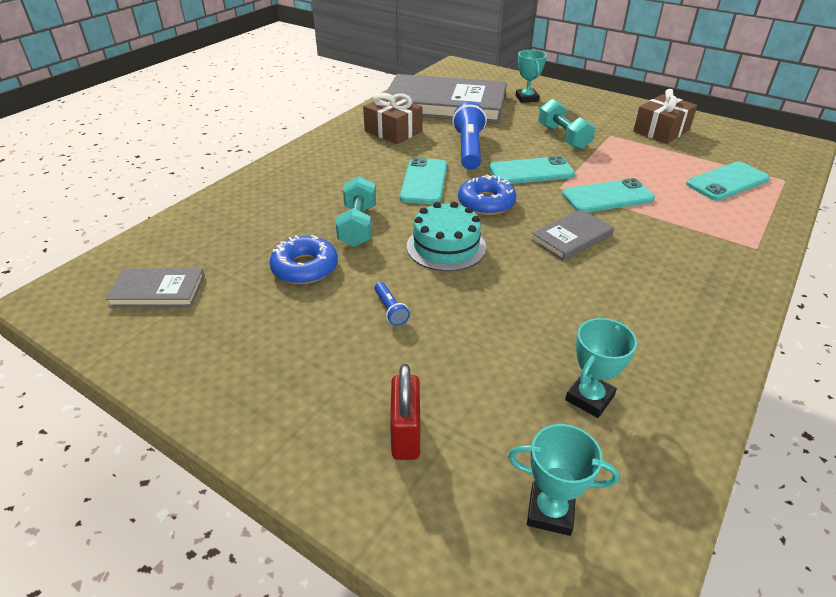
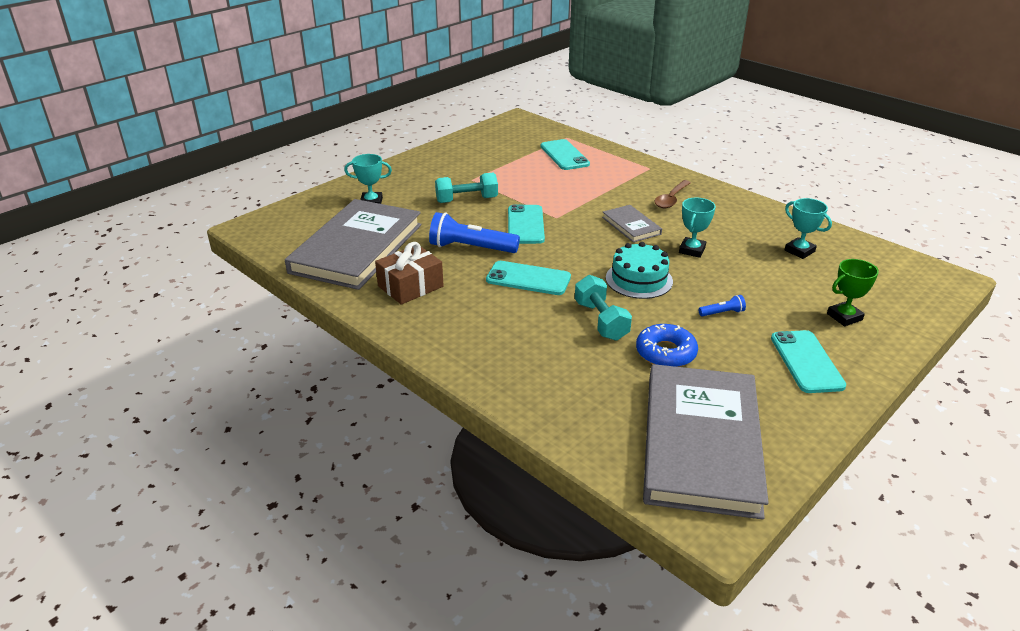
camera: 80 degrees left, 5 degrees down
grey book [105,268,205,307] -> grey book [643,364,769,520], size x2.24
turquoise dumbbell [336,176,376,247] -> turquoise dumbbell turned 60 degrees clockwise [575,275,632,341]
red padlock [390,364,420,460] -> green trophy [827,259,879,326]
blue donut [458,174,517,215] -> none
turquoise trophy [508,424,619,536] -> turquoise trophy moved to [679,197,716,258]
turquoise phone [562,178,655,213] -> turquoise phone moved to [771,330,846,393]
brown gift [633,89,697,144] -> none
none -> brown spoon [654,180,691,208]

